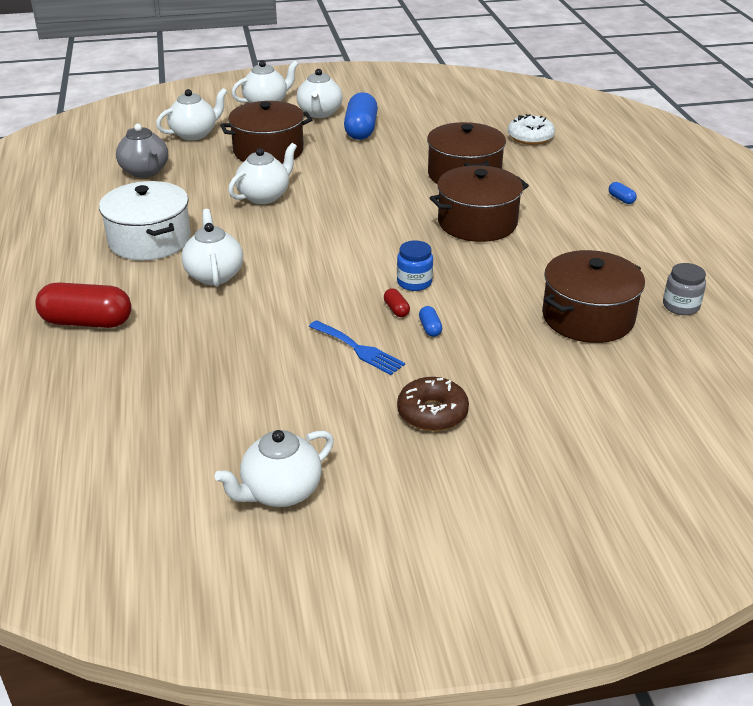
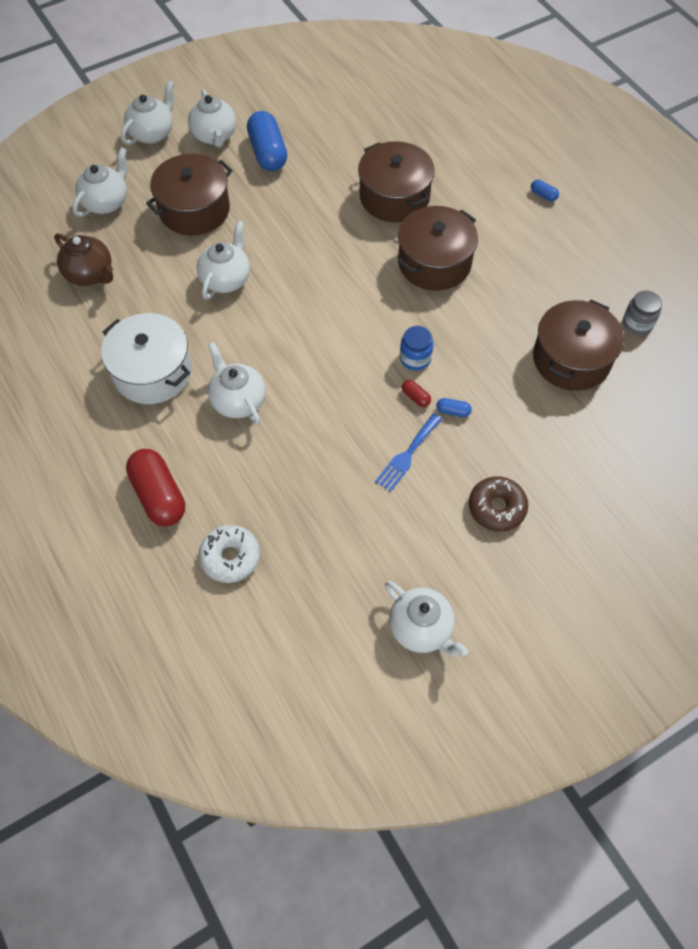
camera: 20 degrees left, 25 degrees up
red capsule [35,282,132,328] -> red capsule turned 75 degrees clockwise [126,449,185,527]
grey teapot [116,124,168,178] -> brown teapot [54,233,113,286]
white teapot [215,430,334,507] -> white teapot turned 75 degrees counterclockwise [385,581,468,657]
blue fork [309,320,405,375] -> blue fork turned 105 degrees clockwise [375,413,442,492]
blue capsule [419,306,442,337] -> blue capsule turned 45 degrees counterclockwise [436,398,472,417]
white donut [508,114,555,145] -> white donut moved to [199,525,260,583]

